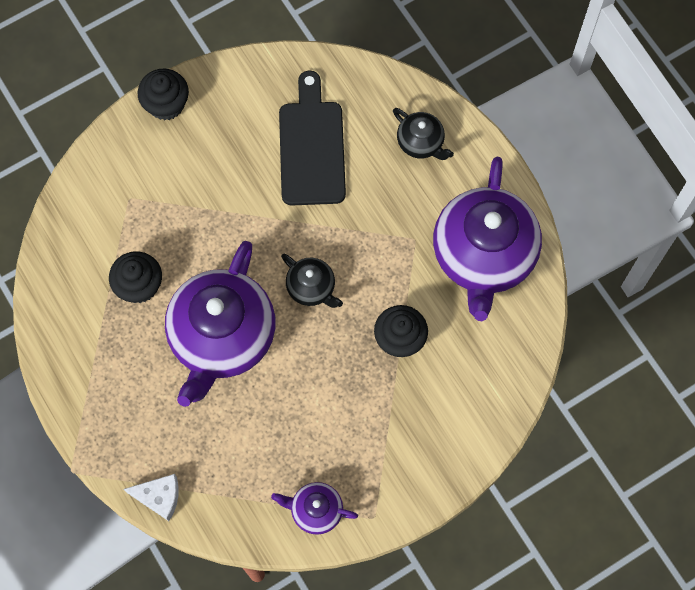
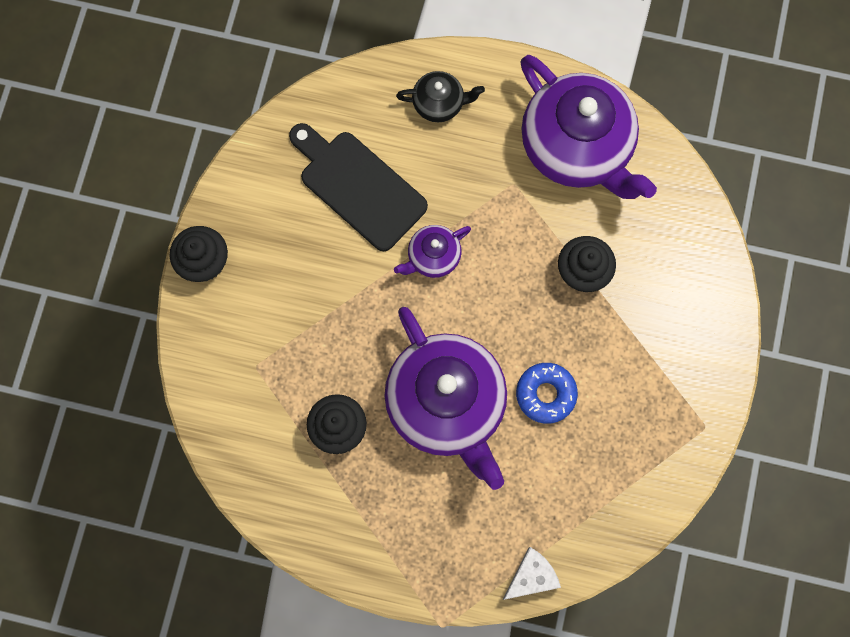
camera: 45 degrees left, 5 degrees up
purple teapot [271,482,358,535] -> purple teapot moved to [394,225,471,278]
black teapot [281,254,343,308] -> none
none -> blue donut [516,363,578,424]

